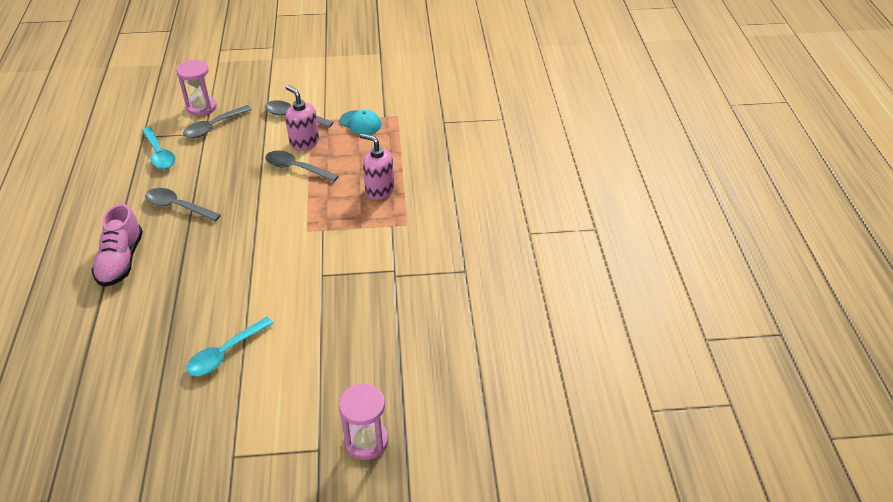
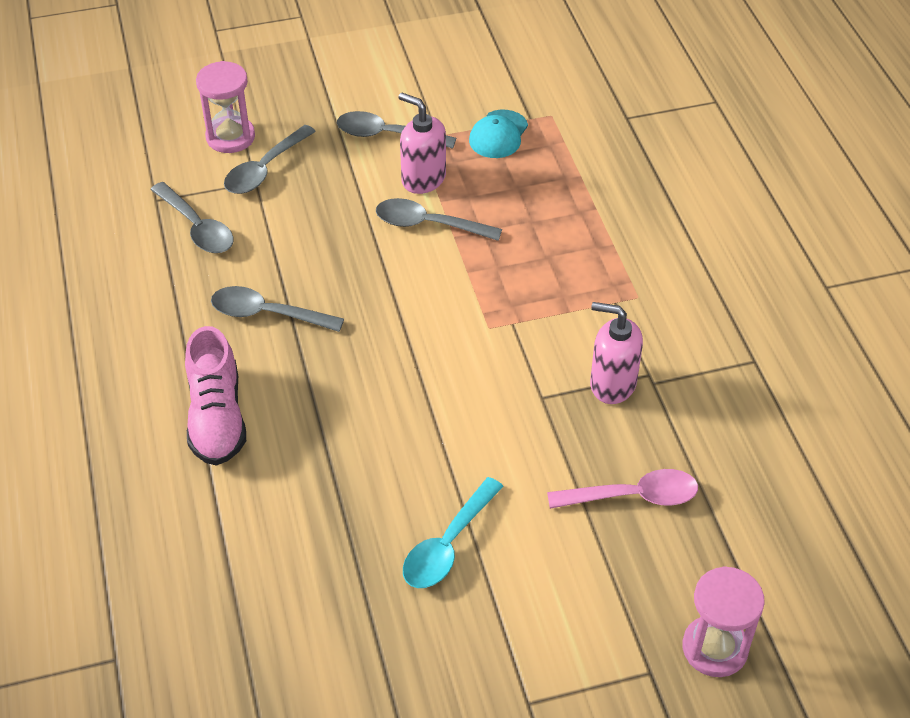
camera: 10 degrees left, 5 degrees up
turquoise spoon [141,127,175,169] -> grey spoon [150,182,234,253]
turquoise cap [340,110,381,135] -> turquoise cap turned 90 degrees clockwise [469,110,528,158]
pink soap dispenser [360,133,394,200] -> pink soap dispenser moved to [590,302,643,404]
none -> pink spoon [547,469,698,509]

